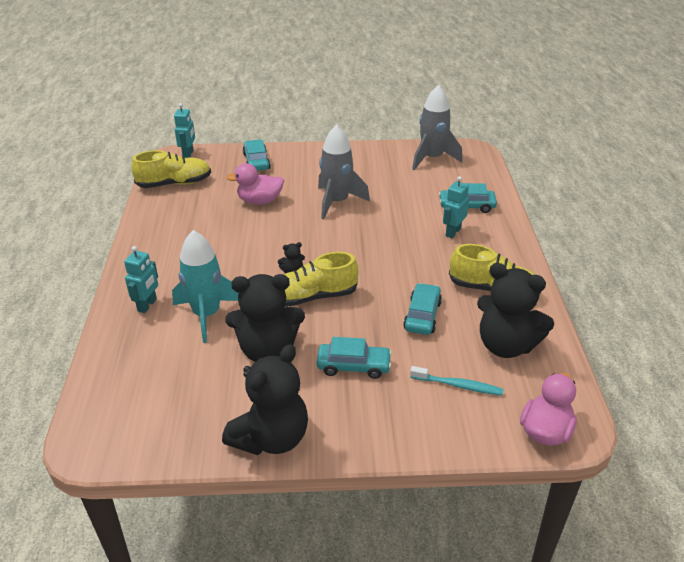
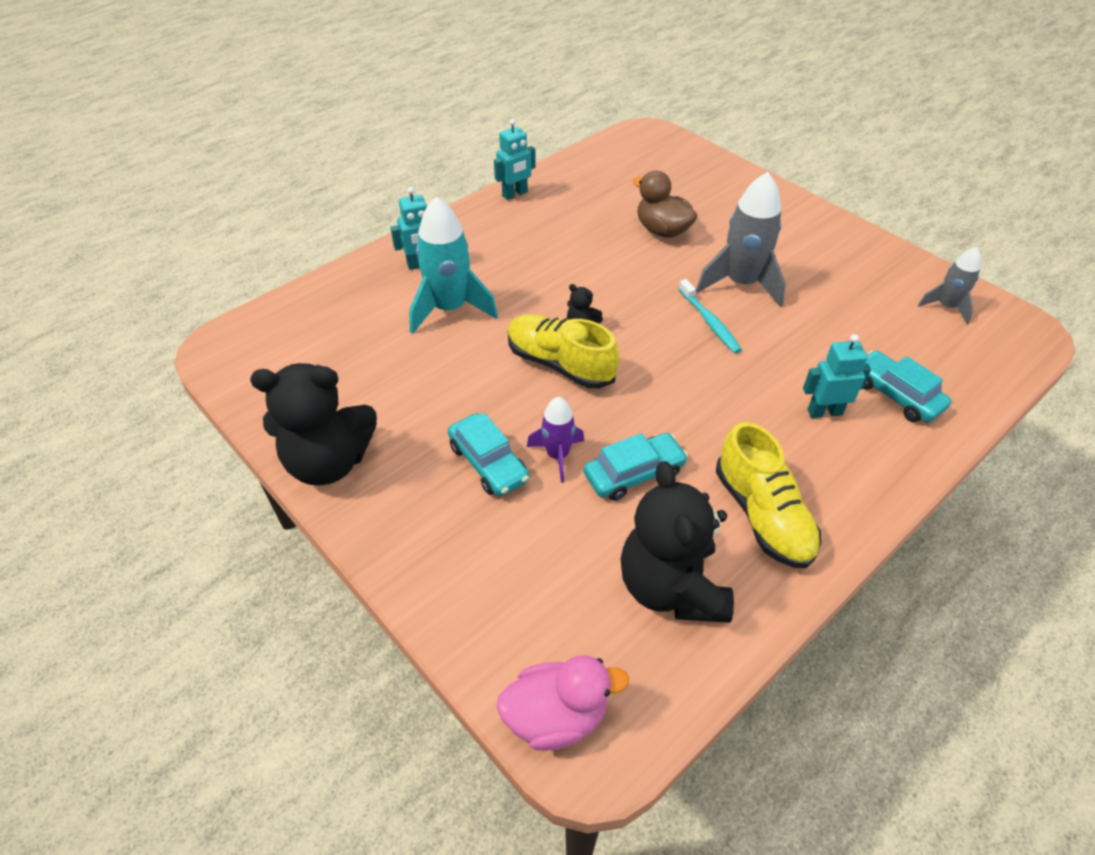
camera: 50 degrees right, 10 degrees up
yellow shoe [131,150,211,188] -> none
turquoise robot [174,103,195,158] -> turquoise robot moved to [494,119,536,200]
black teddy bear [225,274,305,362] -> none
pink duck [226,163,284,205] -> brown duck [633,171,697,238]
turquoise car [243,139,271,171] -> none
turquoise toothbrush [410,366,504,395] -> turquoise toothbrush moved to [679,279,742,354]
grey rocket [412,85,463,170] -> grey rocket [918,247,981,324], size x0.57
none -> purple rocket [527,397,584,482]

